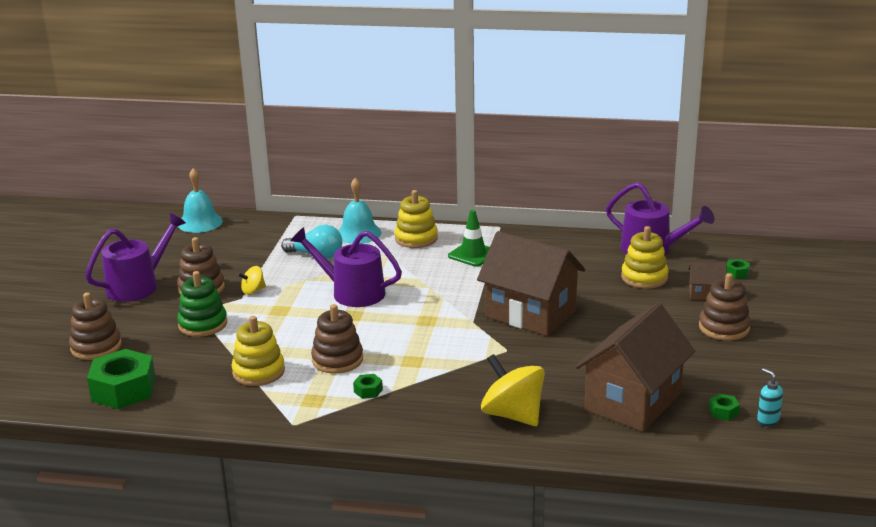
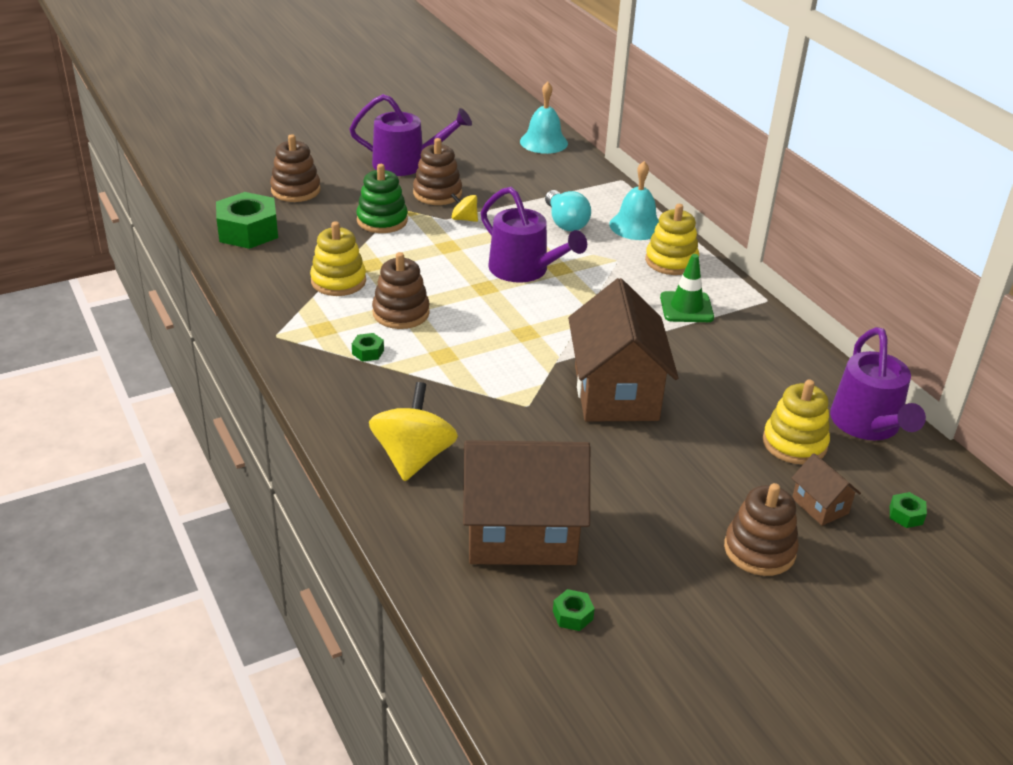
camera: 50 degrees right, 10 degrees up
purple watering can [290,227,402,307] -> purple watering can turned 150 degrees clockwise [481,187,587,283]
turquoise soap dispenser [757,368,783,426] -> none

